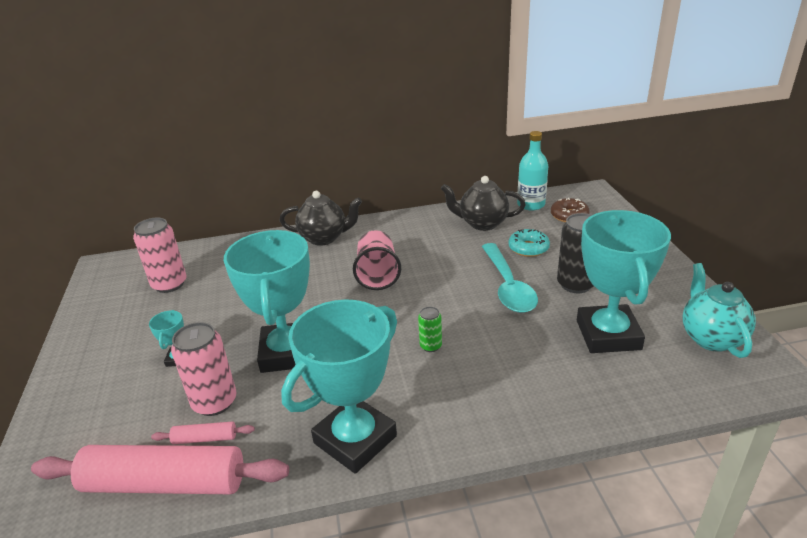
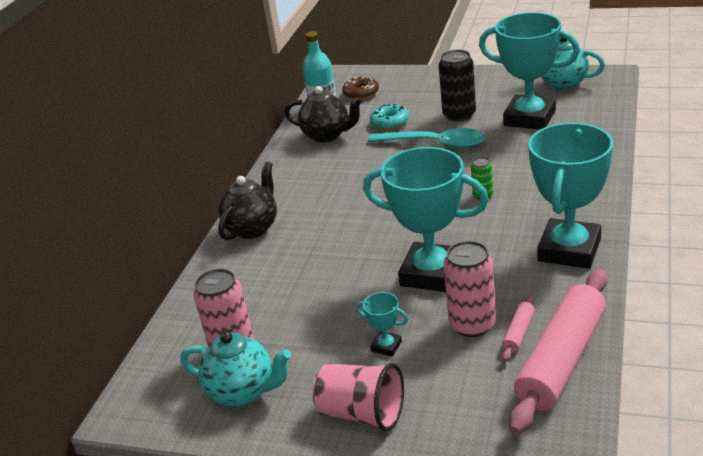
camera: 60 degrees left, 0 degrees up
turquoise trophy [281,299,397,474] -> turquoise trophy turned 45 degrees clockwise [528,123,613,269]
pink cup [353,230,401,290] -> pink cup moved to [313,363,404,432]
black teapot [441,176,526,231] -> black teapot turned 105 degrees counterclockwise [284,86,363,143]
none -> turquoise teapot [180,331,291,407]

